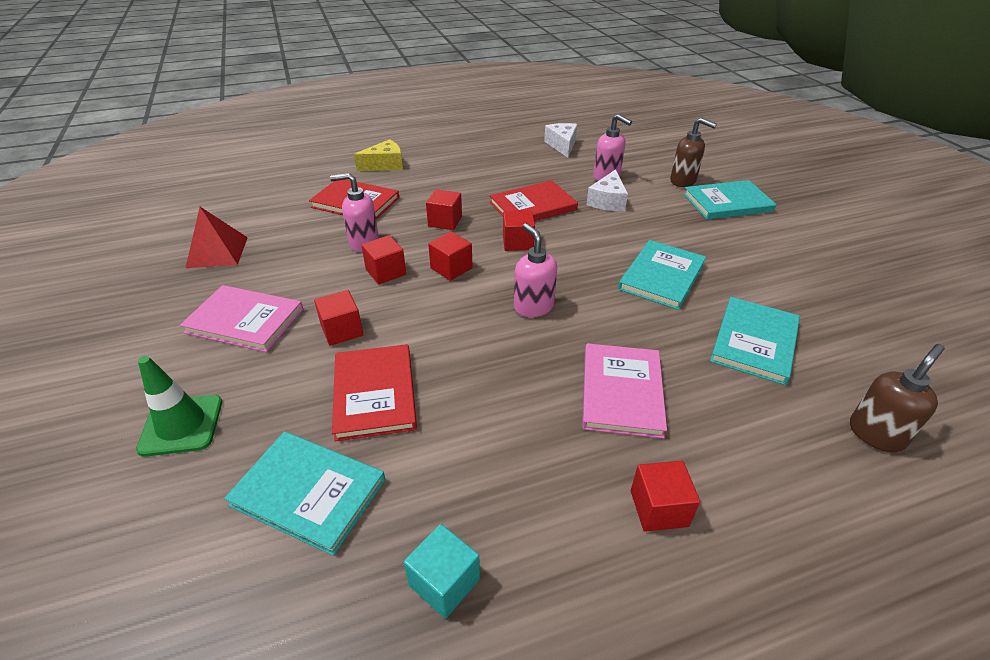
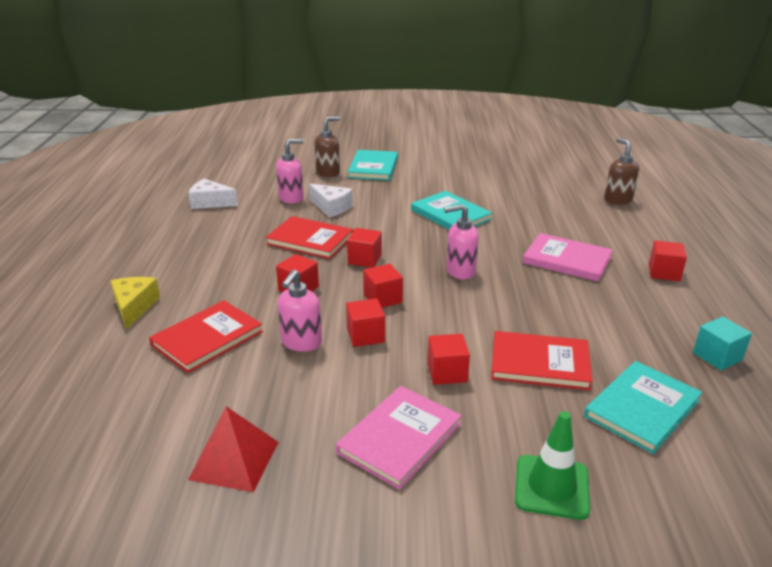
camera: 70 degrees left, 10 degrees down
red book [490,180,578,221] -> red book turned 60 degrees counterclockwise [265,216,354,259]
turquoise book [710,297,800,385] -> none

